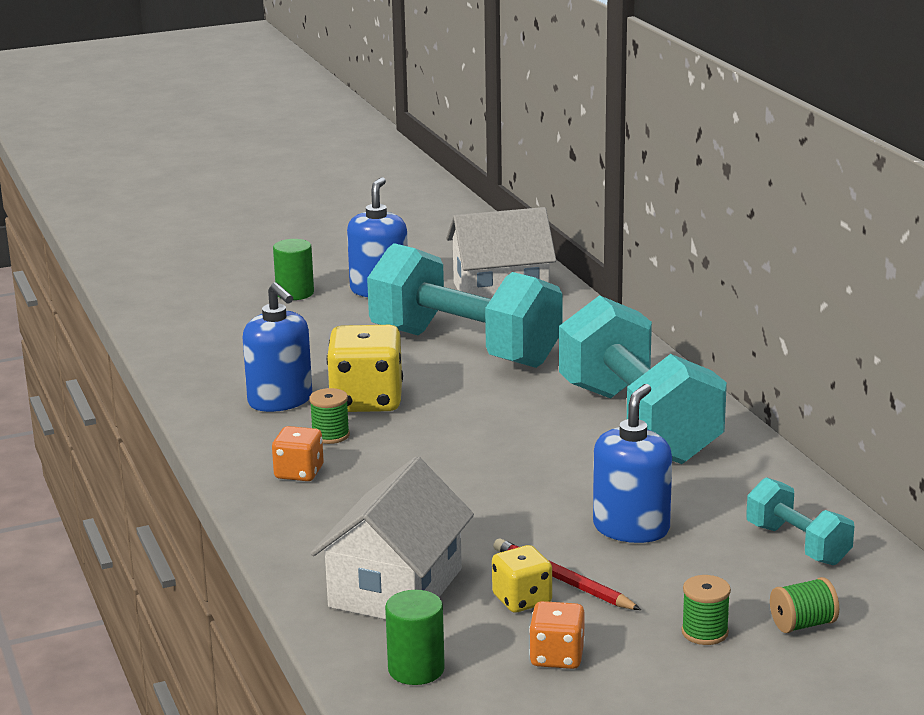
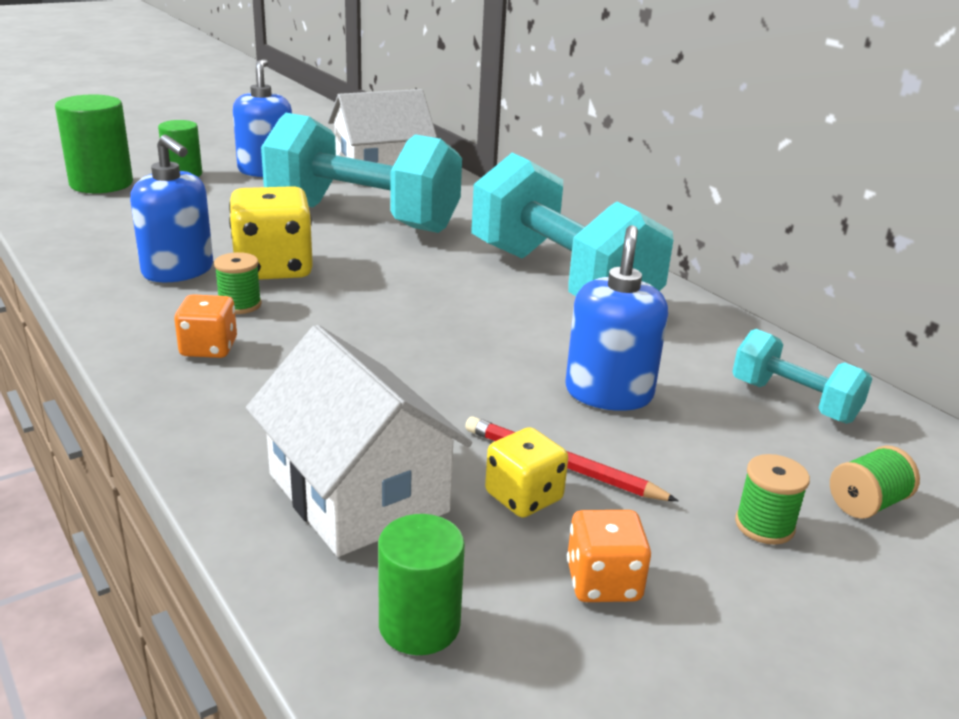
camera: 15 degrees left, 5 degrees up
white house [311,457,474,620] -> white house turned 45 degrees counterclockwise [246,325,472,557]
none -> green cylinder [55,94,133,193]

